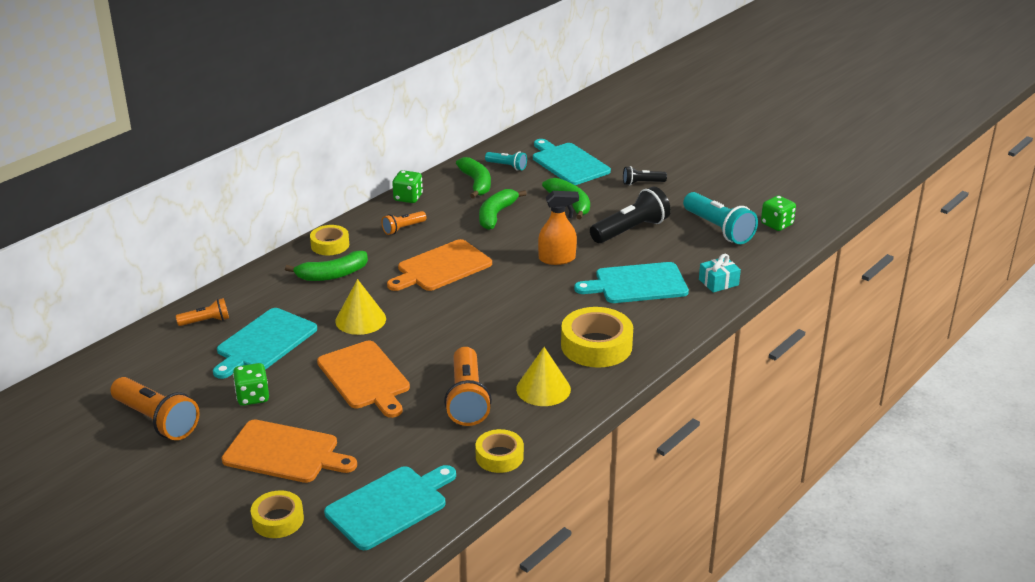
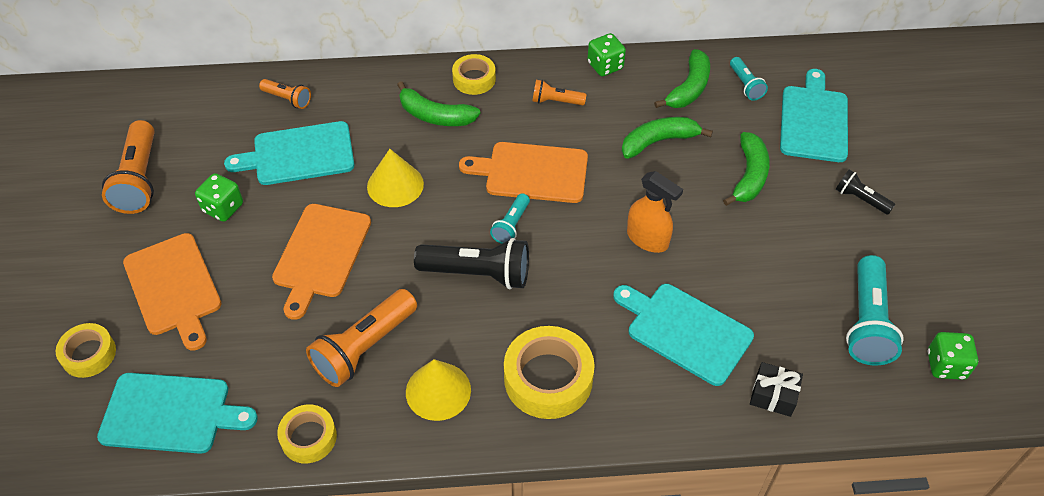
camera: 45 degrees right, 20 degrees up
black flashlight [590,187,671,243] -> black flashlight moved to [414,238,529,289]
turquoise gift [699,254,741,293] -> black gift [750,362,803,417]
none -> turquoise flashlight [490,193,530,244]

